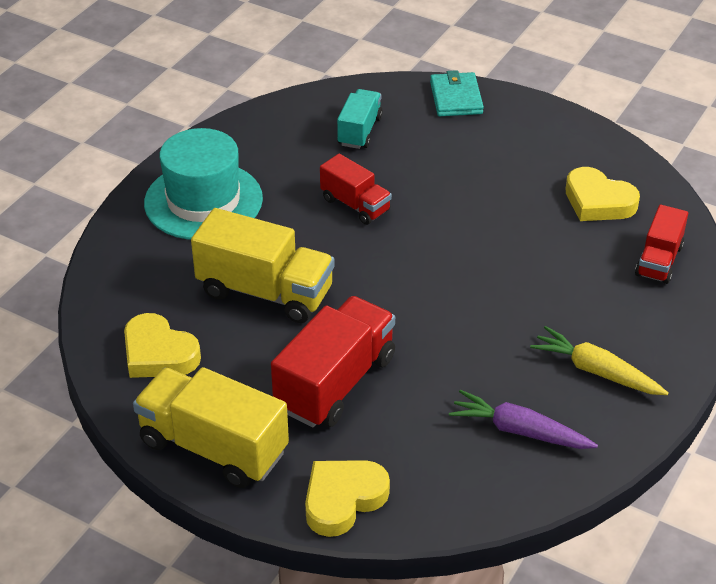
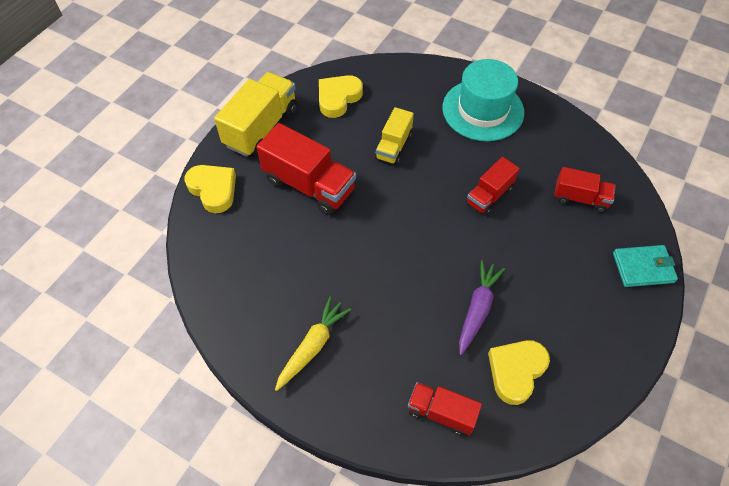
camera: 90 degrees right, 15 degrees up
yellow truck [191,208,334,323] -> yellow truck [375,107,414,165], size x0.59
turquoise truck [337,89,383,149] -> red truck [554,167,616,213]
purple carrot [449,390,598,449] -> purple carrot moved to [459,260,505,355]

